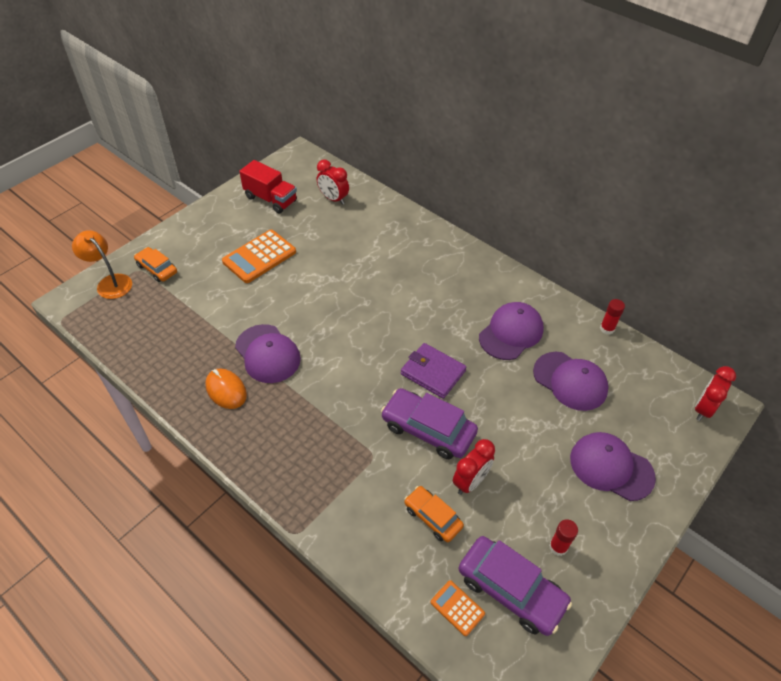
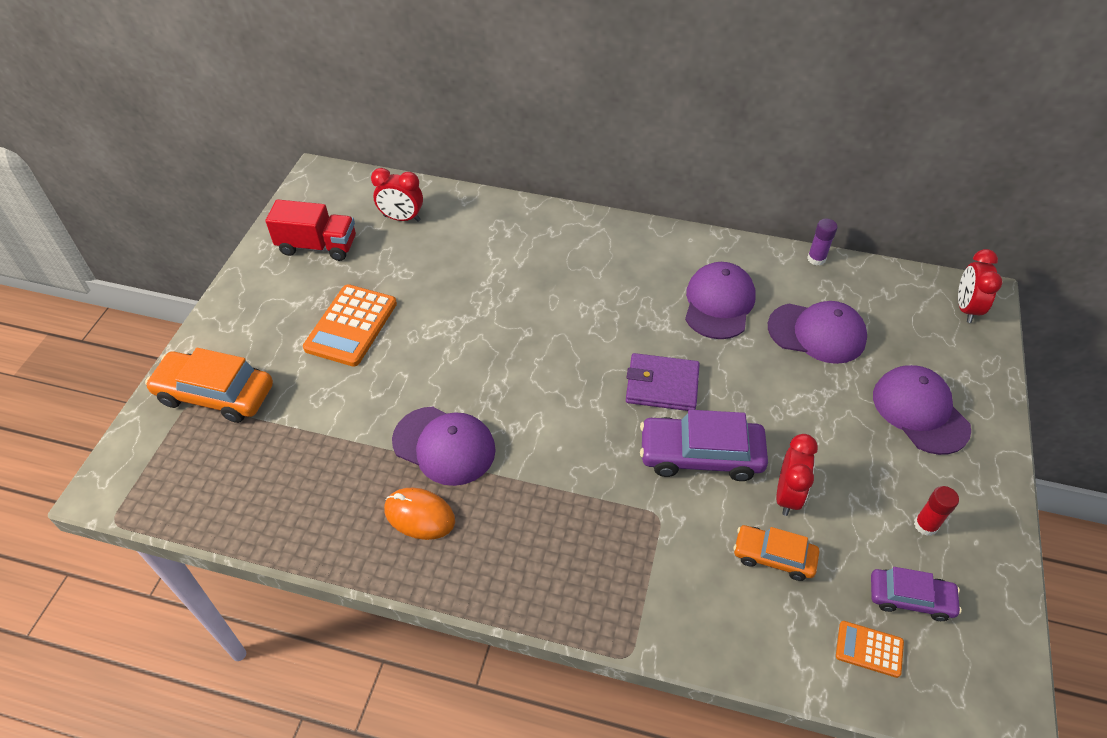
camera: 25 degrees left, 0 degrees up
orange lamp [72,230,132,299] -> none
orange car [134,247,177,282] -> orange car [145,348,273,423], size x1.65
purple car [458,536,572,636] -> purple car [871,567,962,621], size x0.61
purple cap [570,432,656,501] -> purple cap turned 60 degrees clockwise [873,365,971,455]
red glue stick [600,299,625,334] -> purple glue stick [807,219,838,265]

